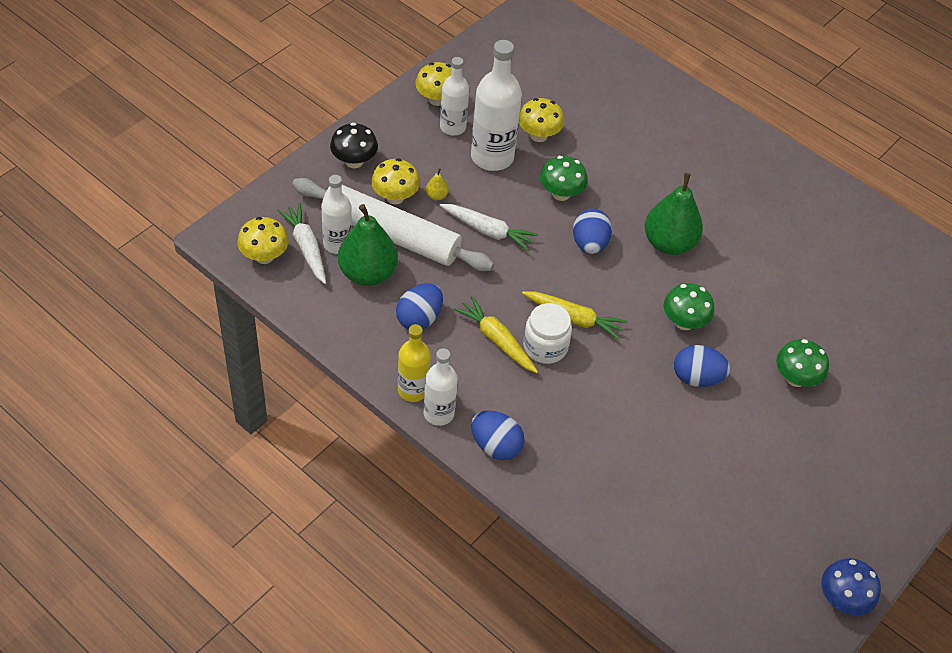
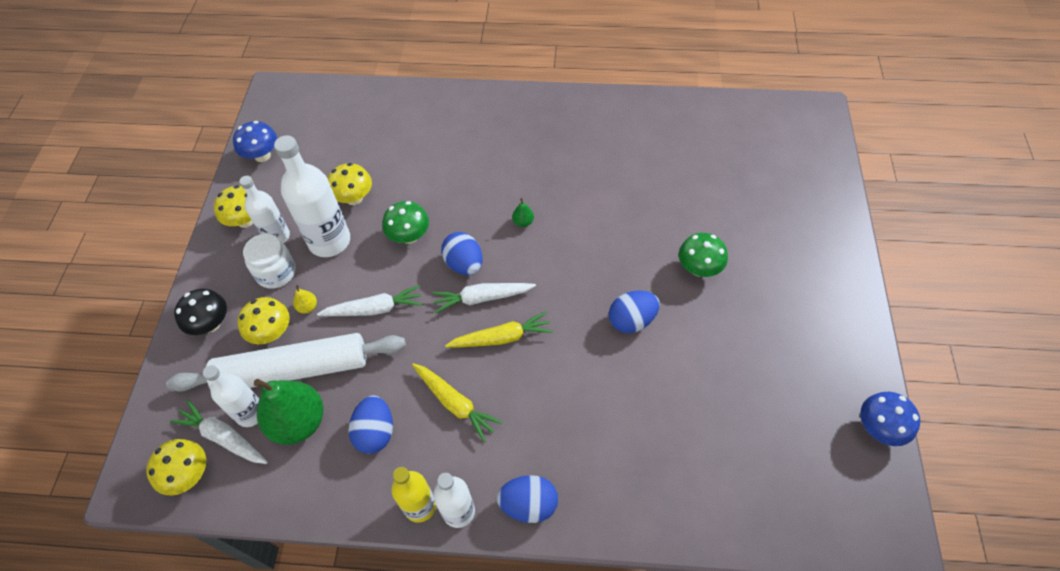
camera: 30 degrees left, 5 degrees up
yellow carrot [454,296,538,373] -> yellow carrot turned 150 degrees counterclockwise [412,363,502,442]
white jar [523,303,572,364] -> white jar moved to [243,234,296,289]
green pear [645,173,703,255] -> green pear [512,198,534,227], size x0.40
green mushroom [664,283,714,330] -> none
none -> blue mushroom [233,121,277,162]
none -> white carrot [432,283,536,313]

